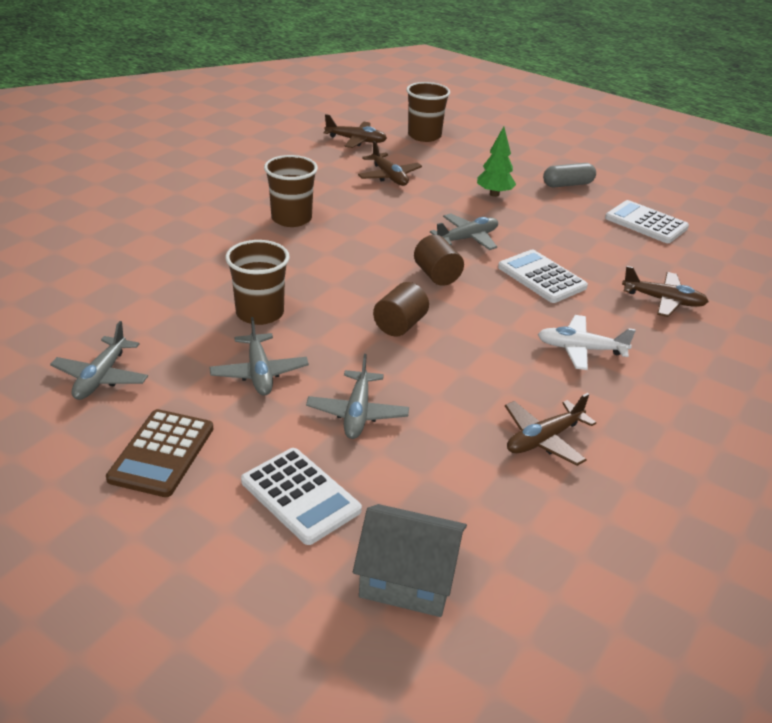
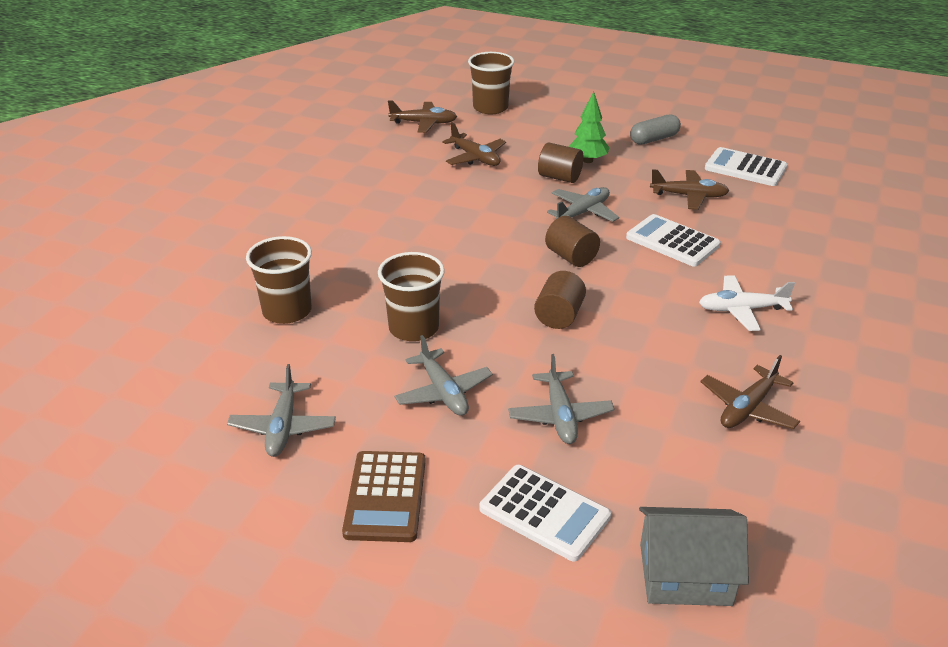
camera: 10 degrees left, 0 degrees up
brown cup [264,155,318,227] -> brown cup moved to [246,236,312,324]
brown plane [622,266,709,317] -> brown plane moved to [650,169,729,210]
none -> brown cylinder [538,142,583,183]

